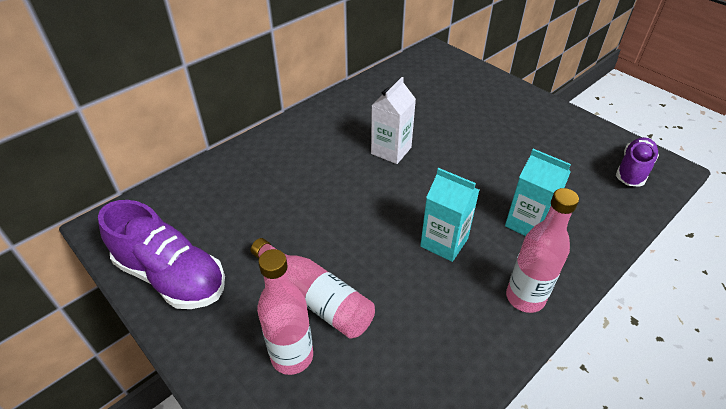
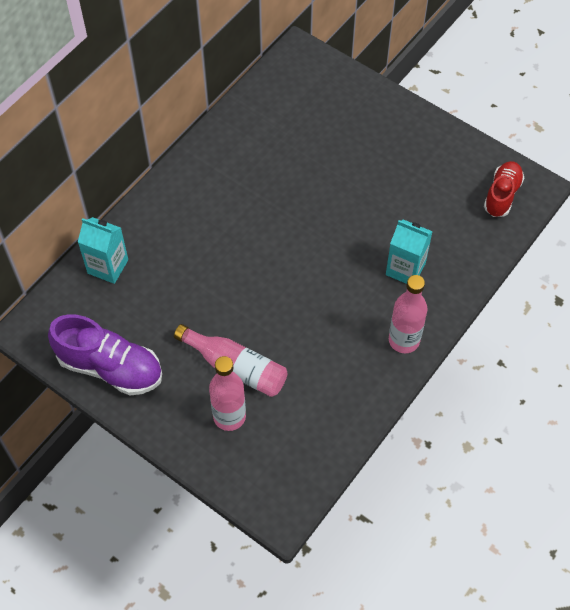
camera: 10 degrees left, 15 degrees up
white carton [371,77,416,164] -> none
turquoise carton [420,168,479,262] -> turquoise carton moved to [78,217,128,284]
purple shoe [616,137,659,187] -> red shoe [484,161,524,217]

